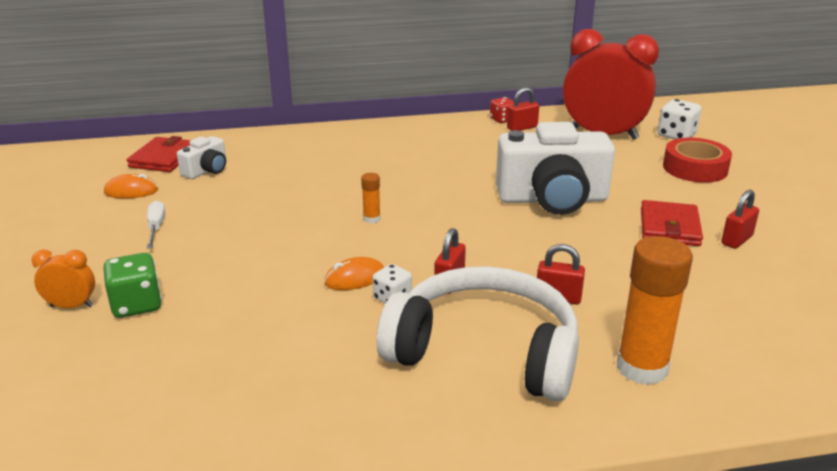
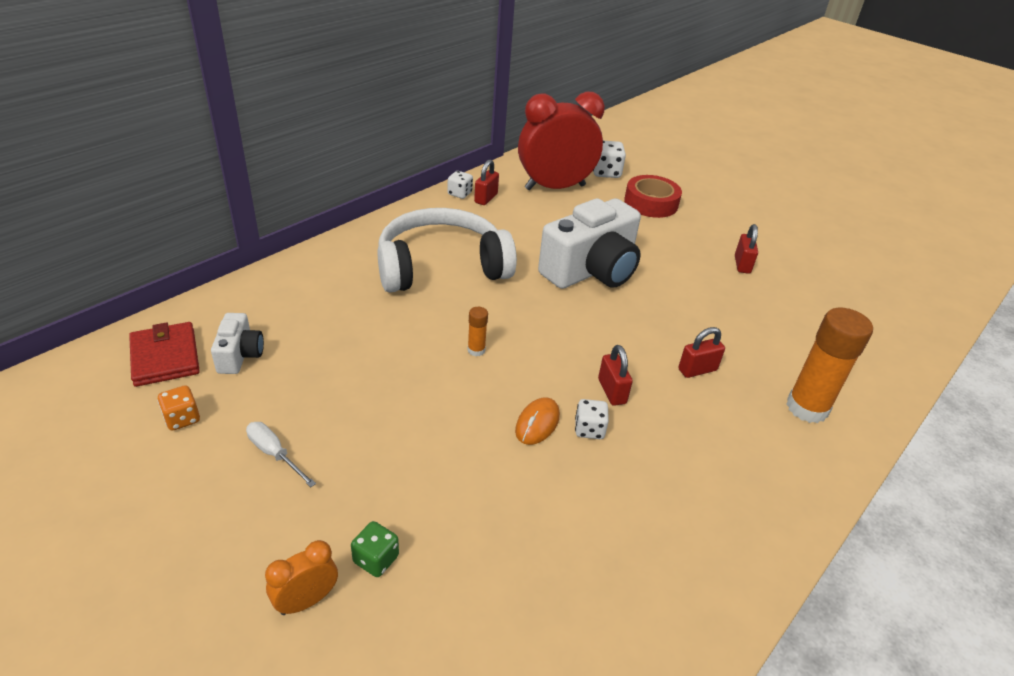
camera: 40 degrees left, 10 degrees up
orange mouse [104,174,158,198] -> orange dice [157,385,200,431]
green dice [104,253,162,318] -> green dice [351,521,399,577], size x0.65
white headphones [377,266,579,402] -> white headphones moved to [378,208,517,292]
red dice [490,97,514,123] -> white dice [447,171,473,199]
red wallet [641,200,703,246] -> none

